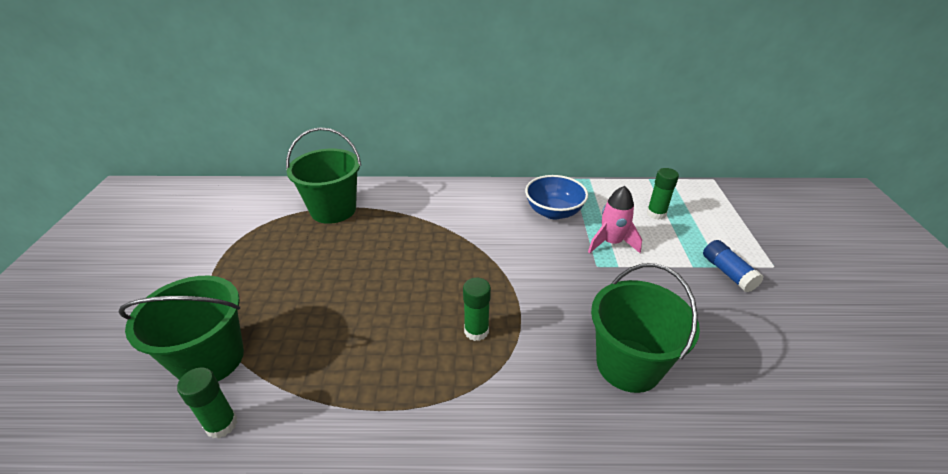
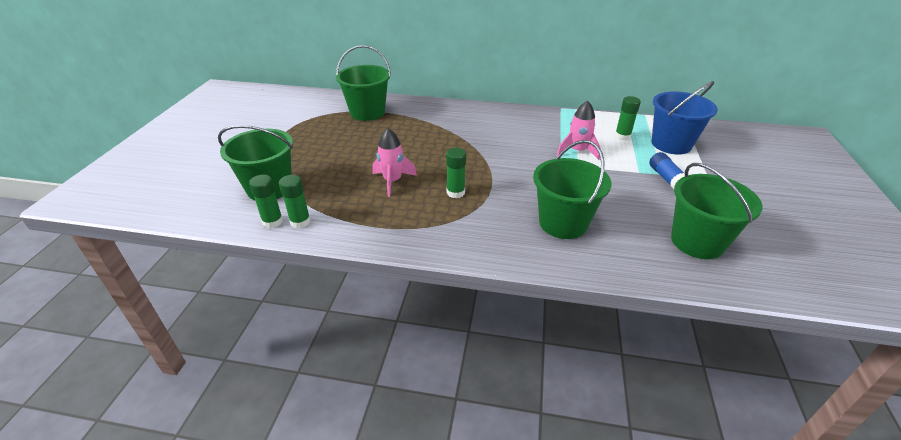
camera: 10 degrees right, 0 degrees up
blue bowl [525,175,588,219] -> none
none -> green glue stick [279,175,311,228]
none -> pink rocket [373,128,417,197]
none -> blue bucket [652,81,718,154]
none -> green bucket [671,163,762,259]

